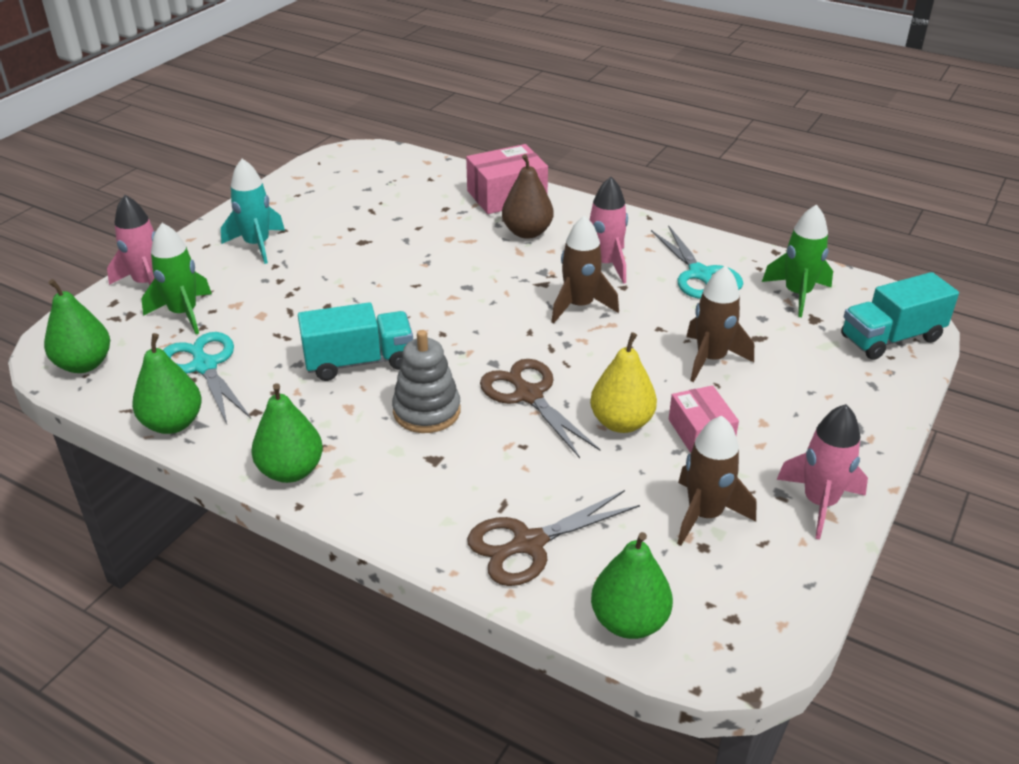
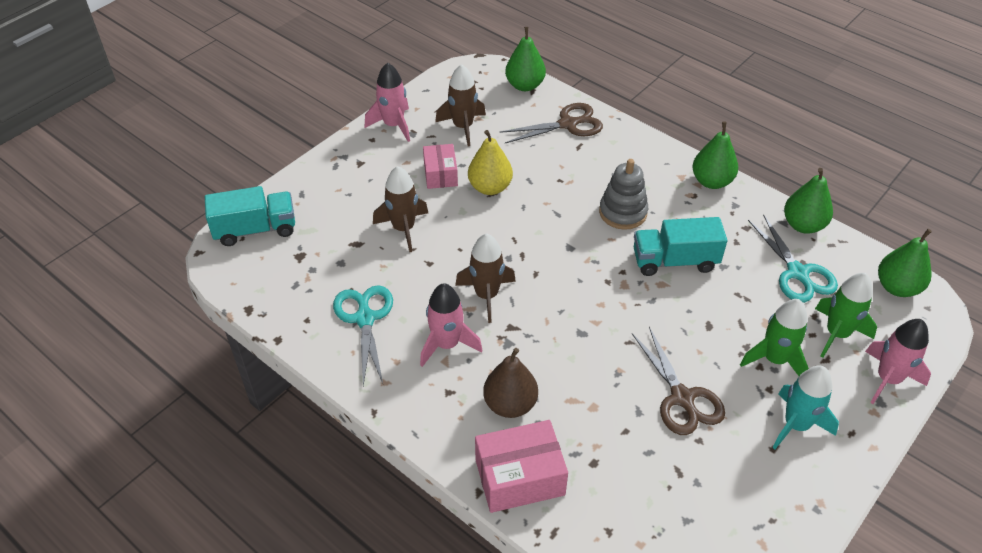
camera: 170 degrees left, 10 degrees up
brown scissors [480,359,601,458] -> brown scissors moved to [632,327,725,435]
green rocket [762,204,833,317] -> green rocket moved to [740,299,809,376]

